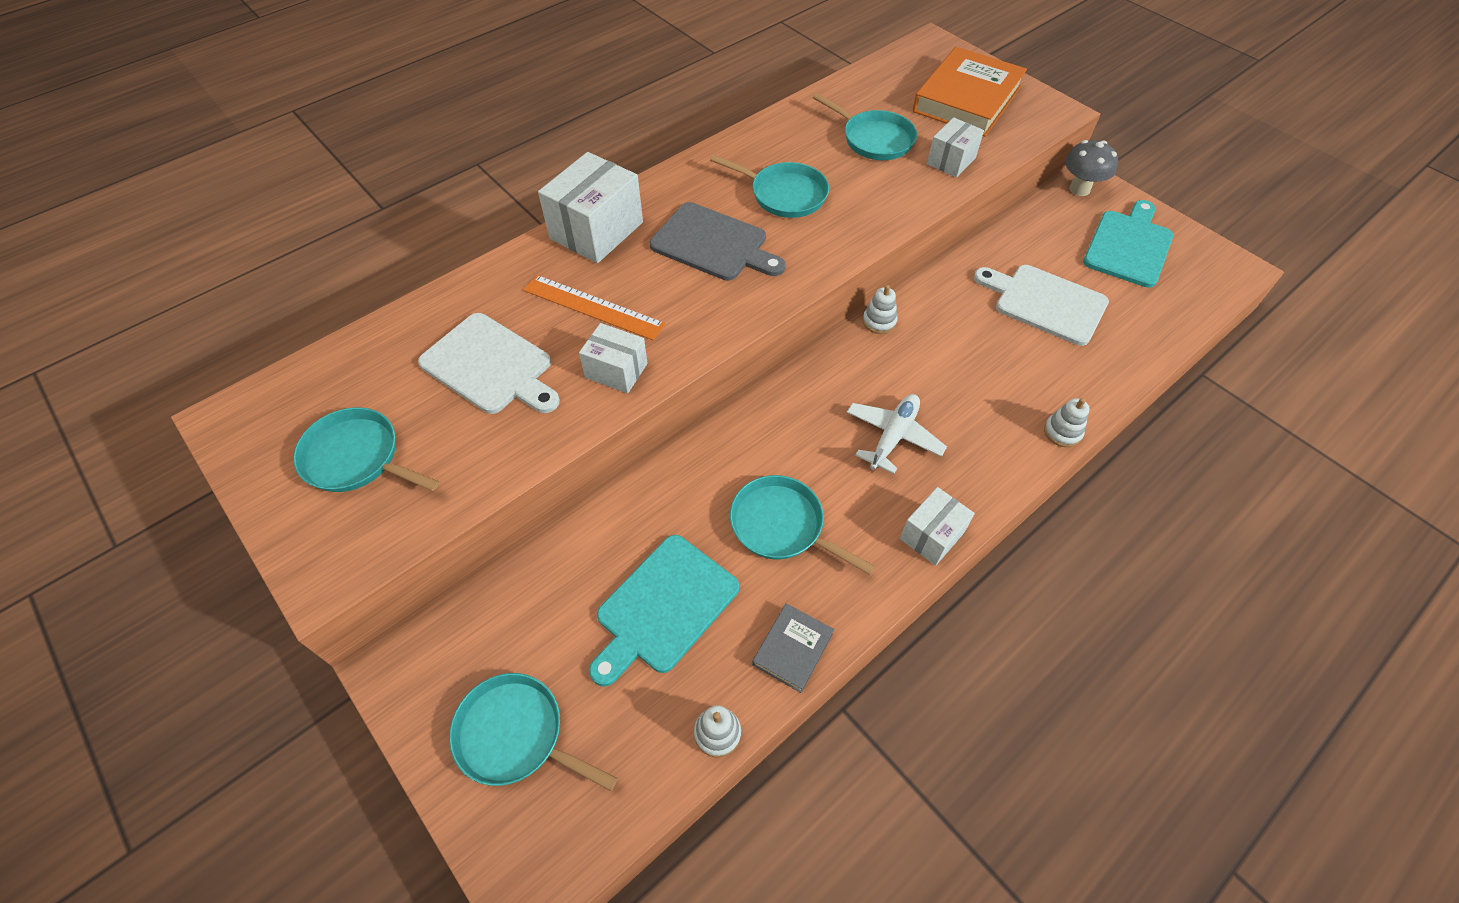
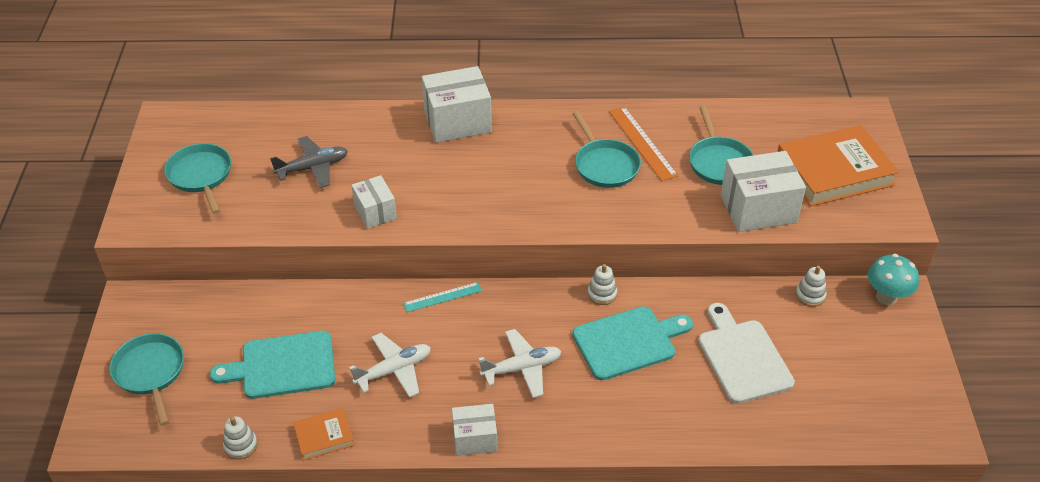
camera: 40 degrees right, 10 degrees down
white cutting board [418,313,560,414] -> grey plane [270,136,348,188]
orange ruler [524,275,665,340] -> orange ruler moved to [609,106,678,181]
grey cutting board [650,202,786,281] -> none
turquoise pan [730,475,875,575] -> white plane [349,333,431,398]
grey book [752,603,834,693] -> orange book [293,408,354,460]
white box [927,117,984,177] -> white box [721,151,806,232], size x1.70
white stacking toy [1044,398,1090,447] -> white stacking toy moved to [796,266,827,307]
grey mushroom [1065,140,1118,196] -> turquoise mushroom [868,254,919,305]
turquoise cutting board [1083,200,1173,288] -> turquoise cutting board moved to [572,306,693,380]
none -> turquoise ruler [403,282,482,312]

